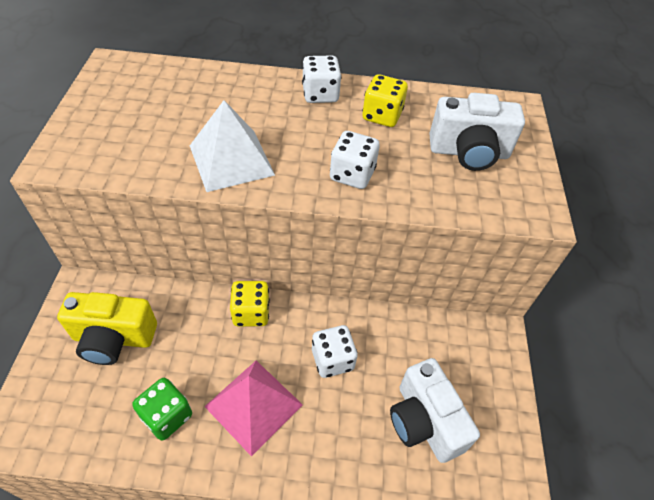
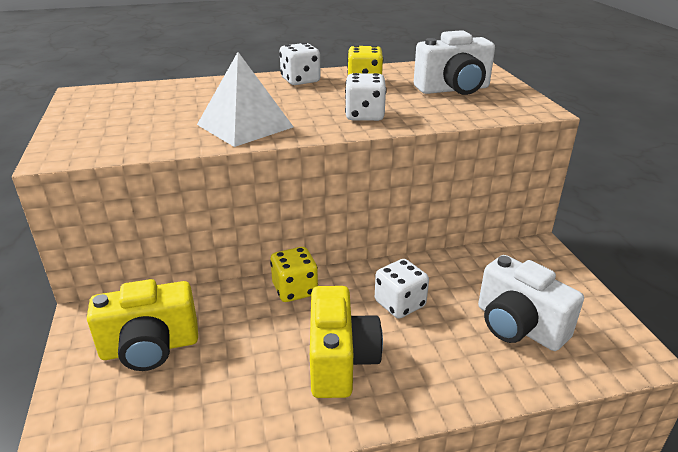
camera: 15 degrees left, 20 degrees down
green dice [132,378,192,441] -> none
pink pyramid [204,361,303,457] -> yellow camera [310,286,383,398]

